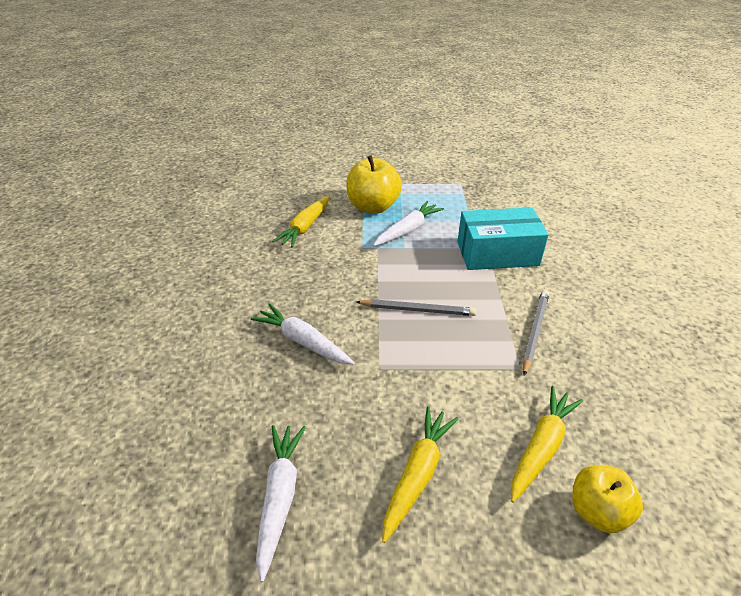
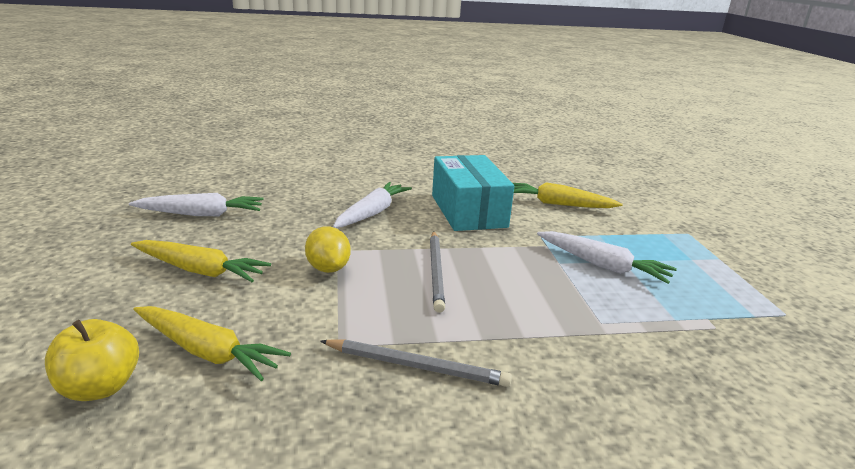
camera: 80 degrees right, 15 degrees down
yellow apple [346,155,402,214] -> none
turquoise box [457,207,549,270] -> turquoise box moved to [432,155,514,231]
none -> yellow lemon [305,226,351,273]

